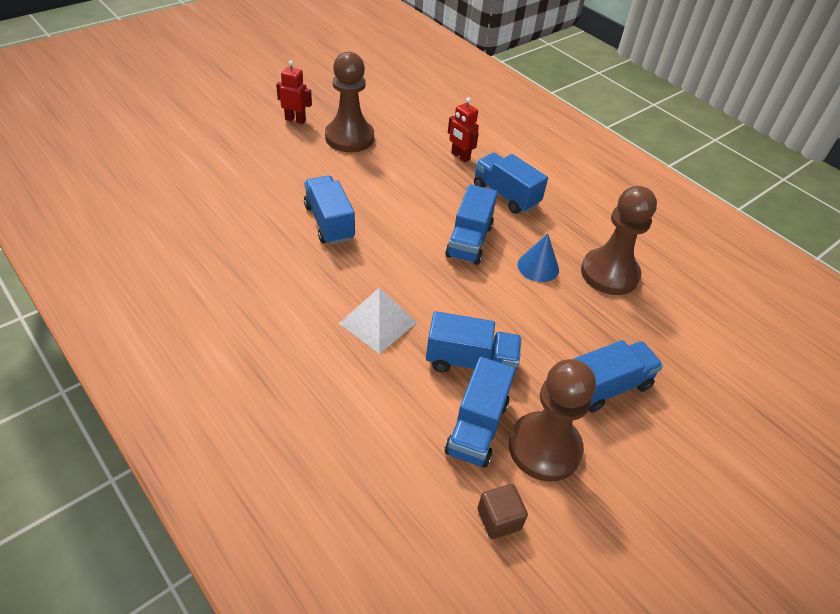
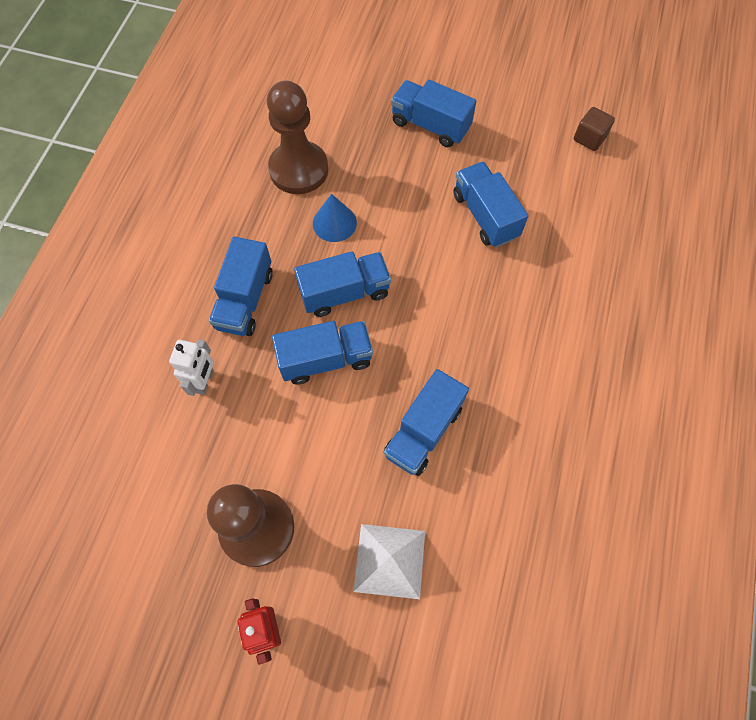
camera: 120 degrees left, 20 degrees up
white pyramid [339,288,417,354] -> white pyramid moved to [353,524,425,599]
blue truck [445,357,515,468] -> blue truck moved to [272,321,373,385]
red robot [448,97,479,162] -> white robot [169,339,214,396]
brown pawn [509,359,596,482] -> none

